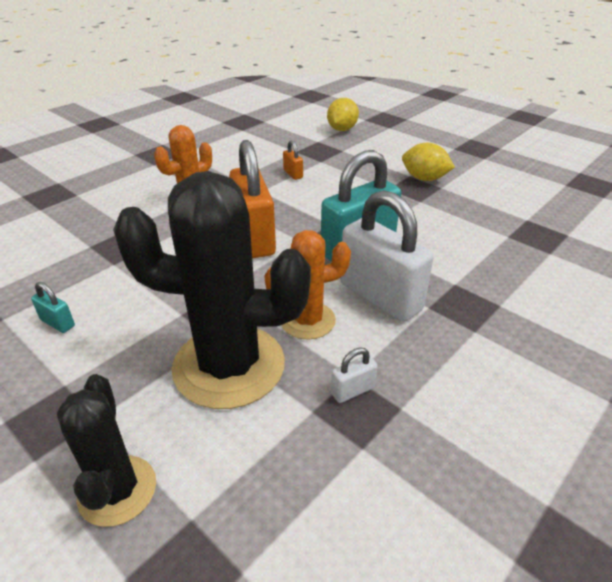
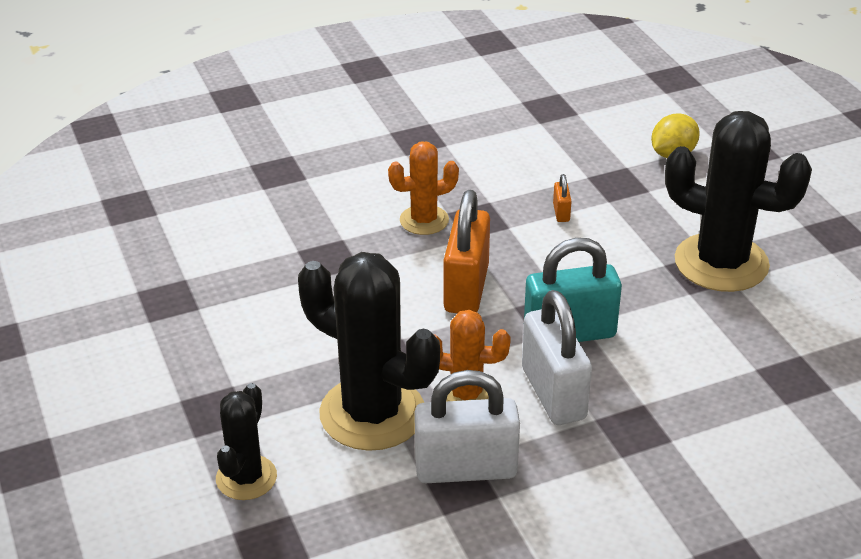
camera: 25 degrees right, 0 degrees up
turquoise padlock [31,282,75,333] -> none
white padlock [331,348,378,403] -> white padlock [414,370,520,483], size x2.40
yellow lemon [402,143,455,181] -> black cactus [665,111,812,292]

